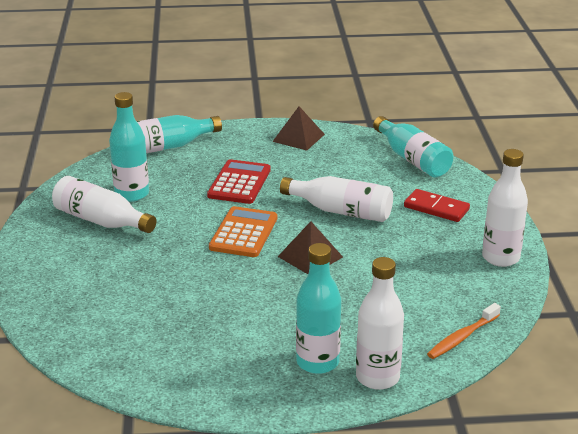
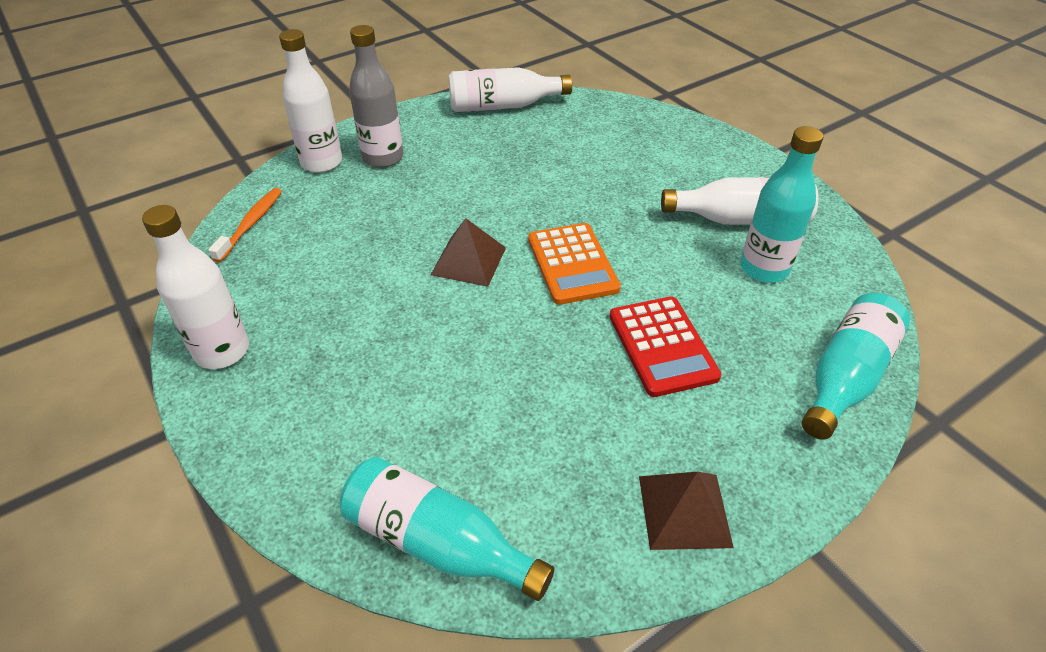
camera: 150 degrees right, 15 degrees up
white bottle [280,176,393,222] -> white bottle moved to [449,67,572,112]
turquoise bottle [296,243,341,374] -> grey bottle [349,25,403,168]
red domino [404,189,470,222] -> none

